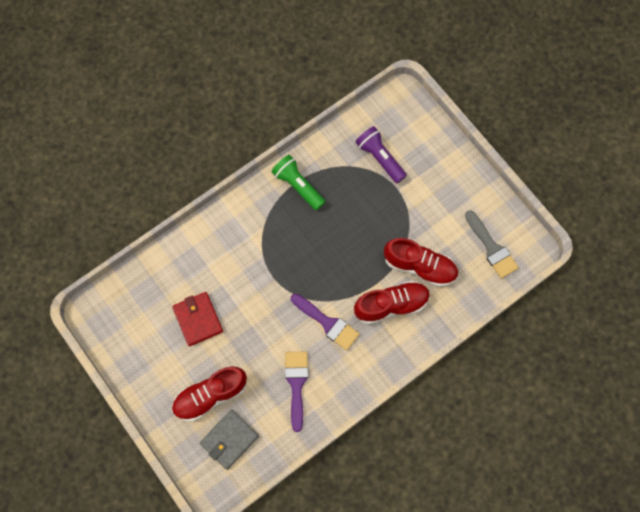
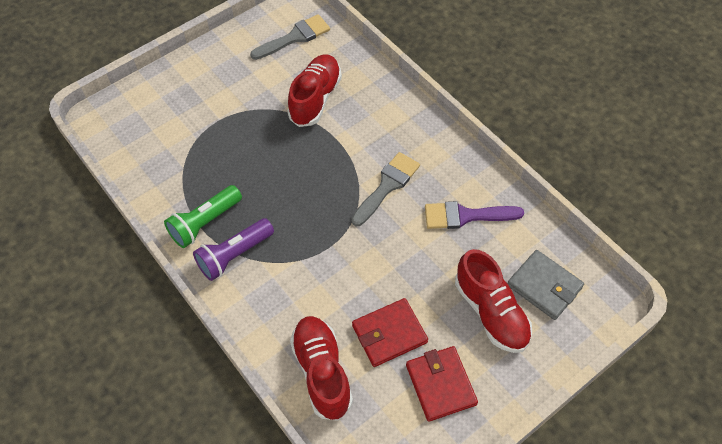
camera: 90 degrees left, 15 degrees down
purple brush [291,294,360,351] -> grey brush [351,152,420,226]
red shoe [354,281,430,325] -> red shoe moved to [290,316,353,421]
purple flashlight [355,126,407,183] -> purple flashlight moved to [193,218,274,281]
none -> red wallet [406,346,478,422]

